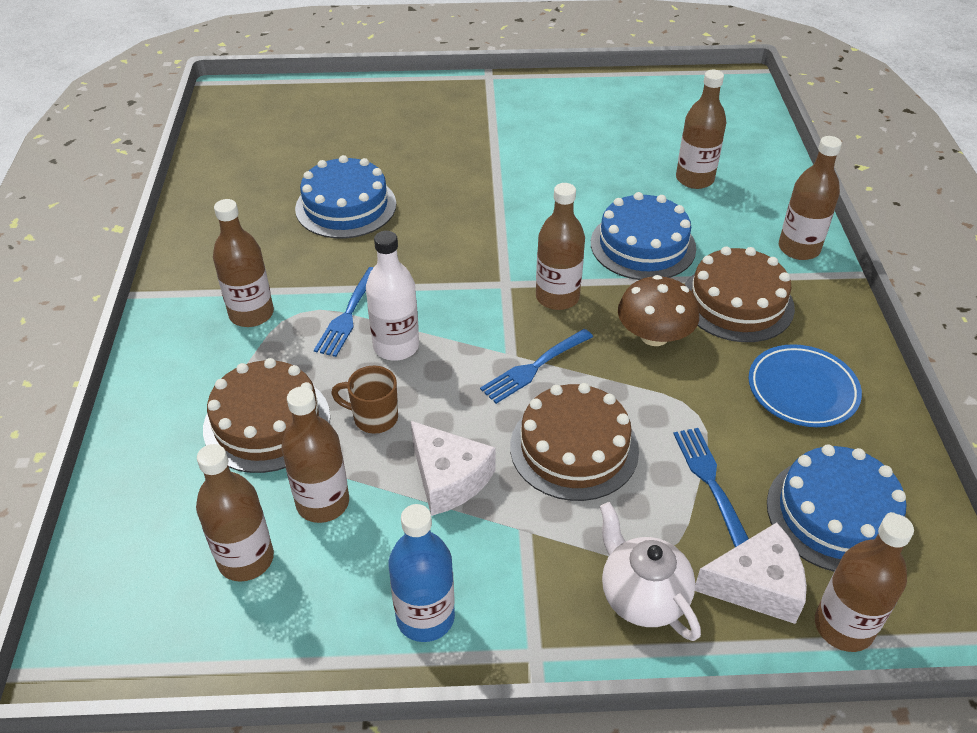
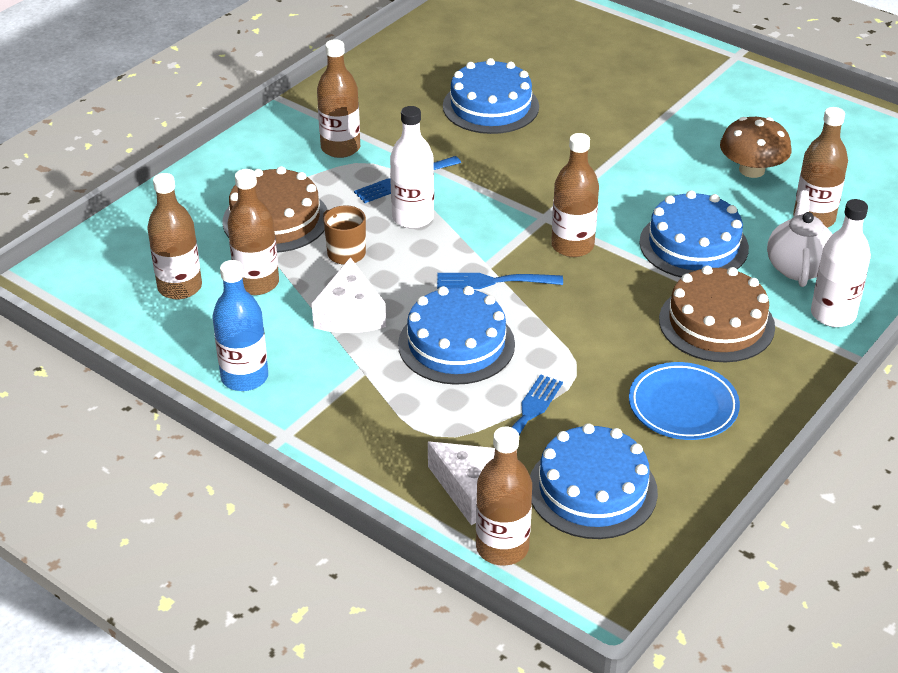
camera: 40 degrees right, 5 degrees down
brown cake [510,383,639,501] -> blue cake [398,286,515,385]
white teapot [600,502,701,641] -> white teapot moved to [767,190,833,287]
brown mushroom [618,275,699,346] -> brown mushroom moved to [720,117,791,178]
brown bottle [779,136,842,260] -> white bottle [811,199,871,327]

